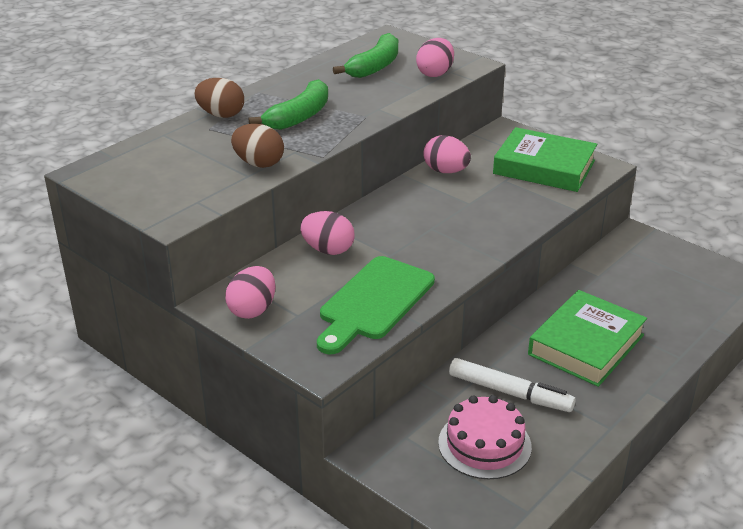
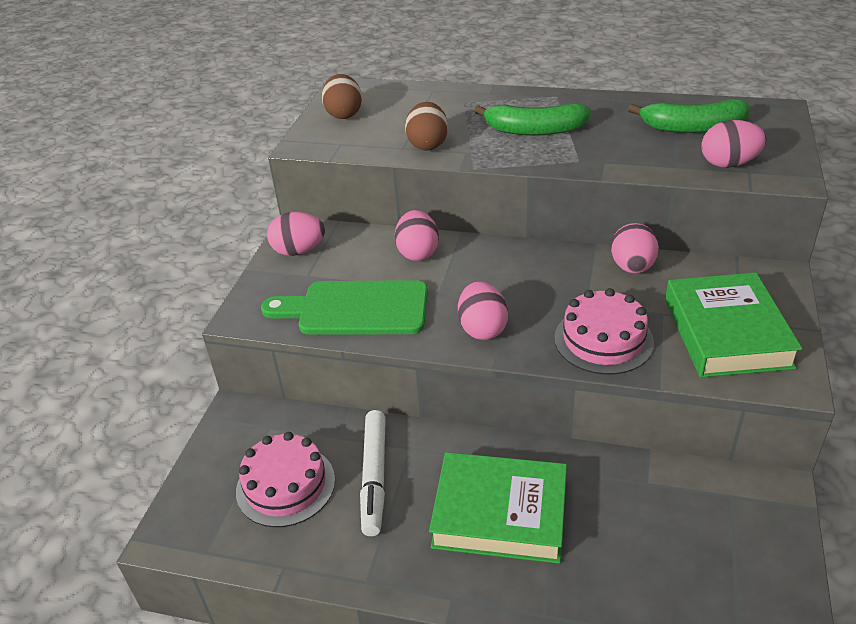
camera: 65 degrees right, 5 degrees up
brown egg [194,78,244,118] -> brown egg moved to [322,74,362,119]
none -> pink egg [458,282,508,340]
none -> pink cake [554,288,654,375]

